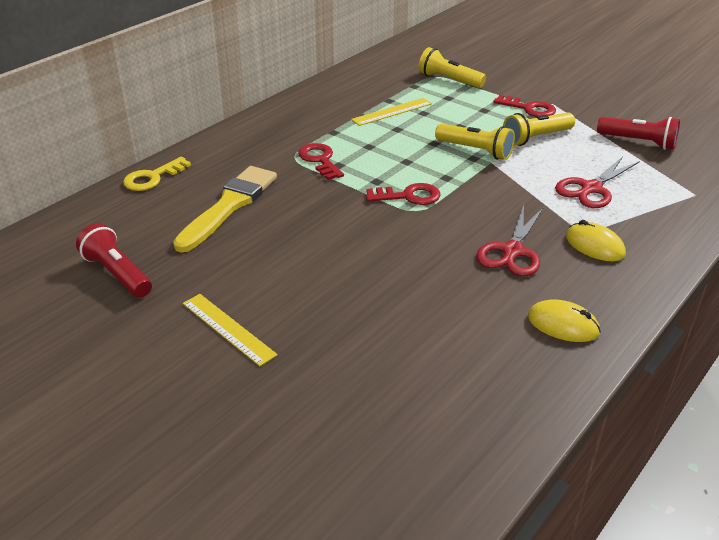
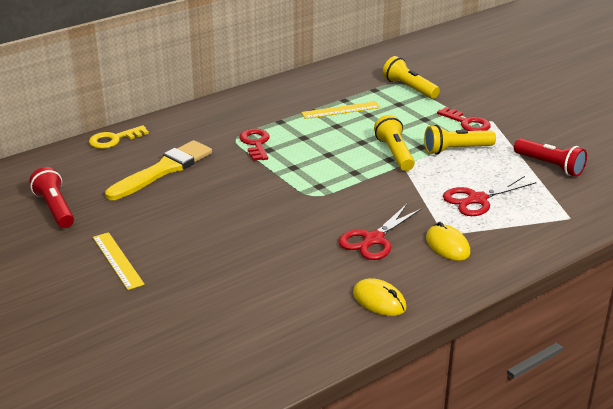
camera: 15 degrees right, 5 degrees down
red key [366,183,441,205] -> none
yellow flashlight [435,124,515,160] -> yellow flashlight turned 150 degrees counterclockwise [374,115,415,171]

